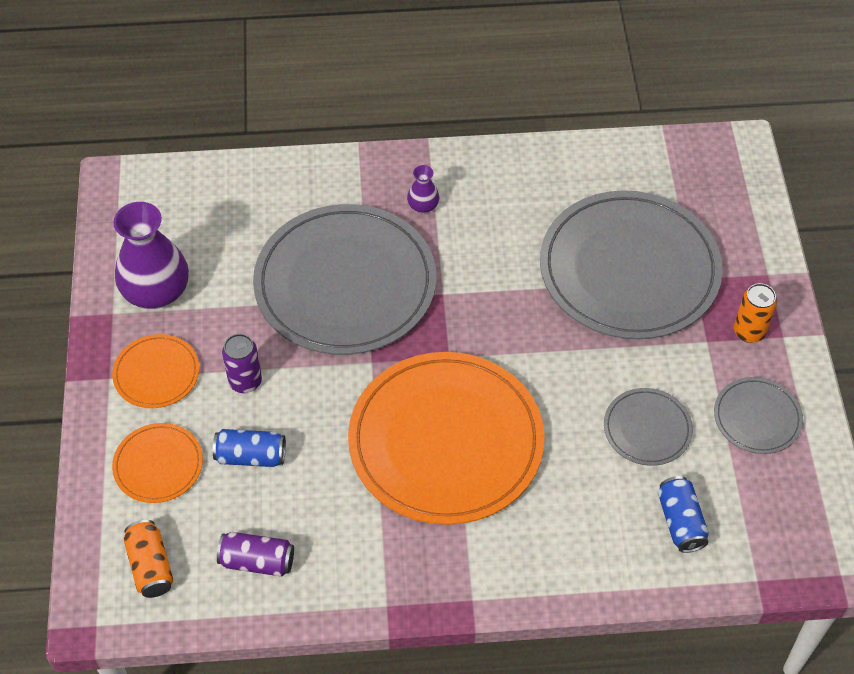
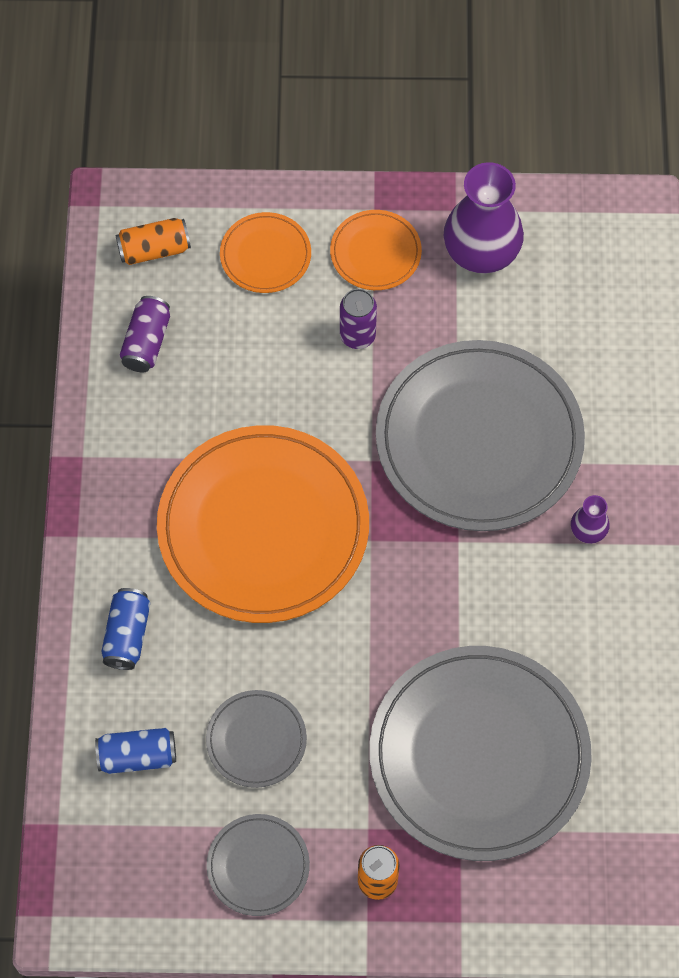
camera: 95 degrees right, 10 degrees up
blue can [213,429,286,467] -> blue can moved to [101,588,151,670]

